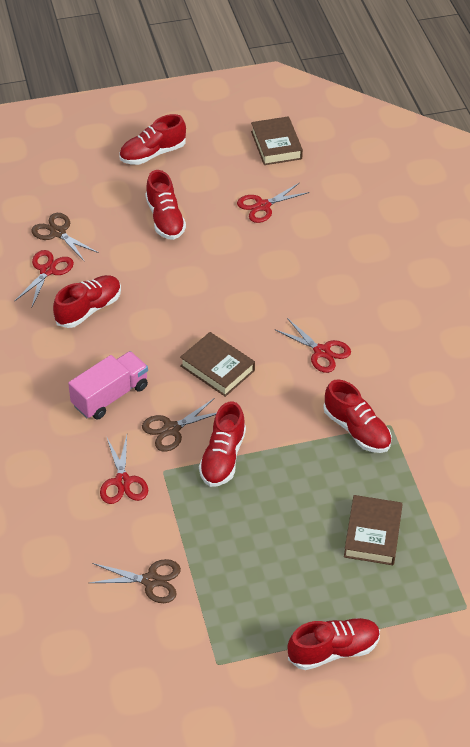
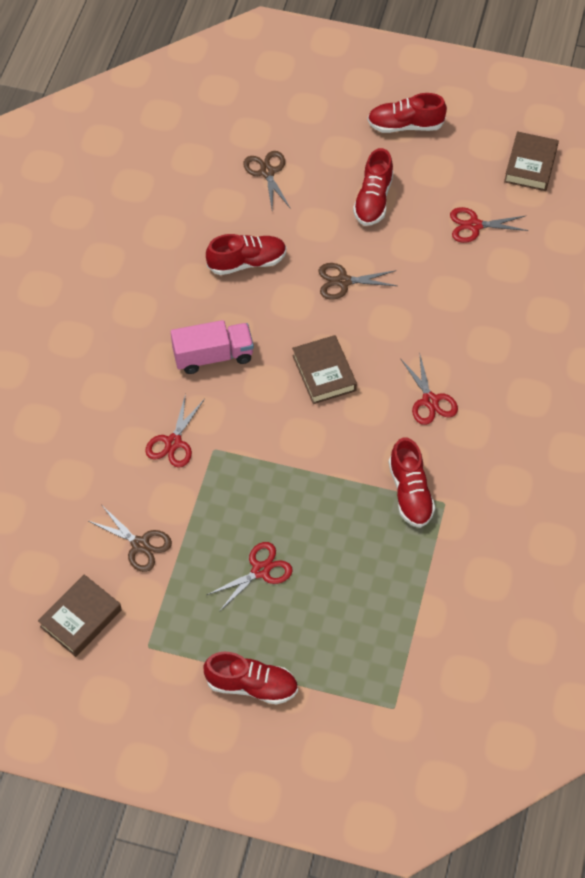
camera: 30 degrees right, 10 degrees up
red scissors [14,250,74,306] -> red scissors moved to [207,542,293,612]
brown scissors [142,398,217,452] -> brown scissors moved to [319,263,397,300]
red shoe [199,402,246,487] -> none
brown book [344,495,403,565] -> brown book moved to [38,574,122,657]

